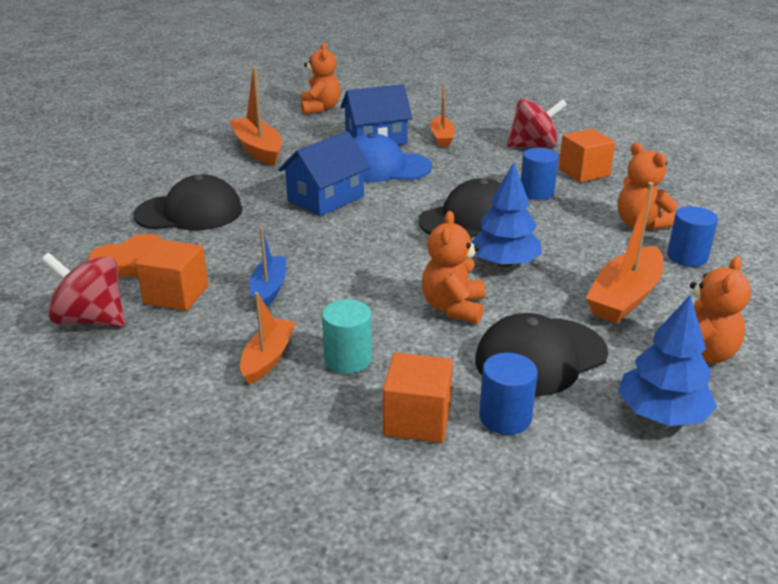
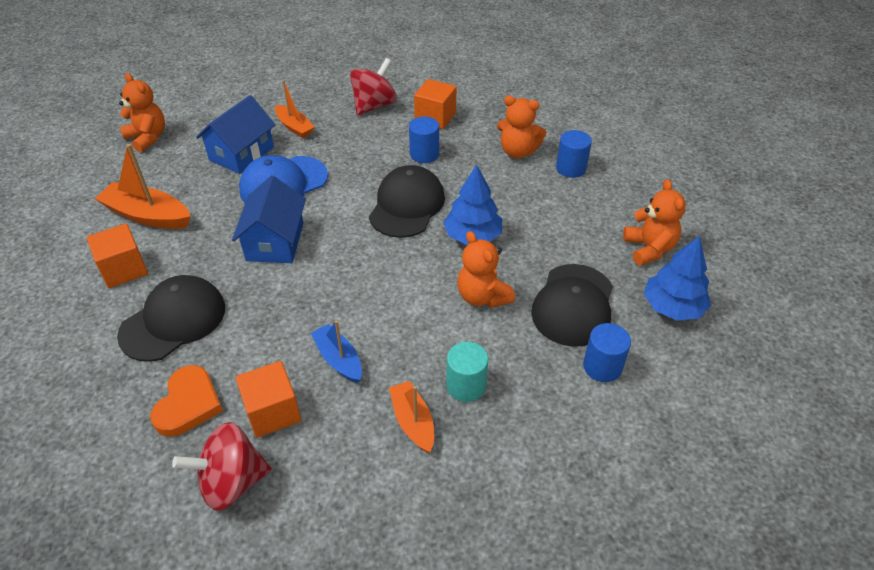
camera: 40 degrees left, 15 degrees up
orange cube [383,353,453,443] -> orange cube moved to [87,223,148,288]
orange boat [586,182,664,323] -> none

